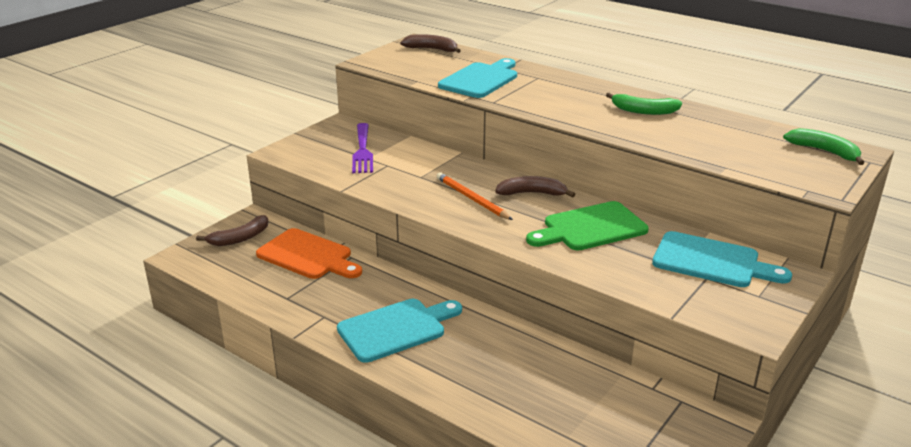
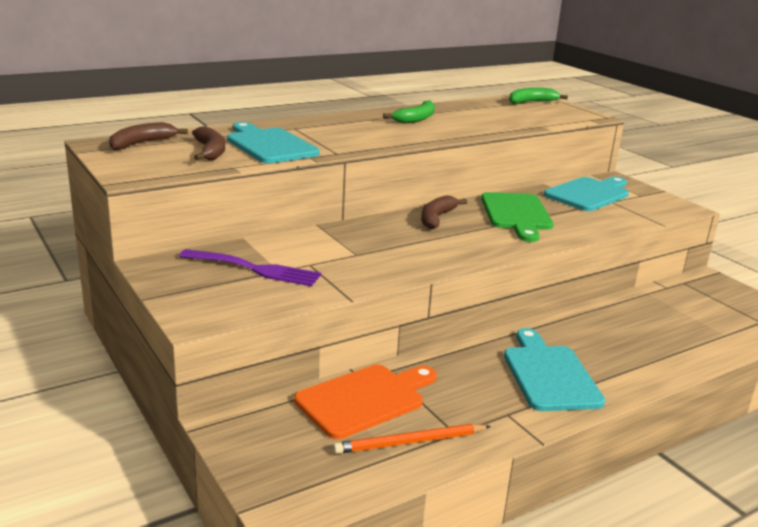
camera: 70 degrees left, 5 degrees down
brown banana [196,215,269,246] -> brown banana moved to [192,126,225,160]
orange pencil [437,173,513,220] -> orange pencil moved to [333,424,491,454]

